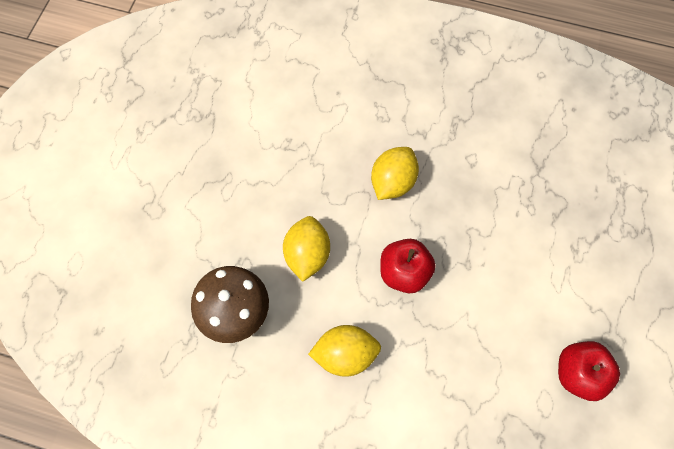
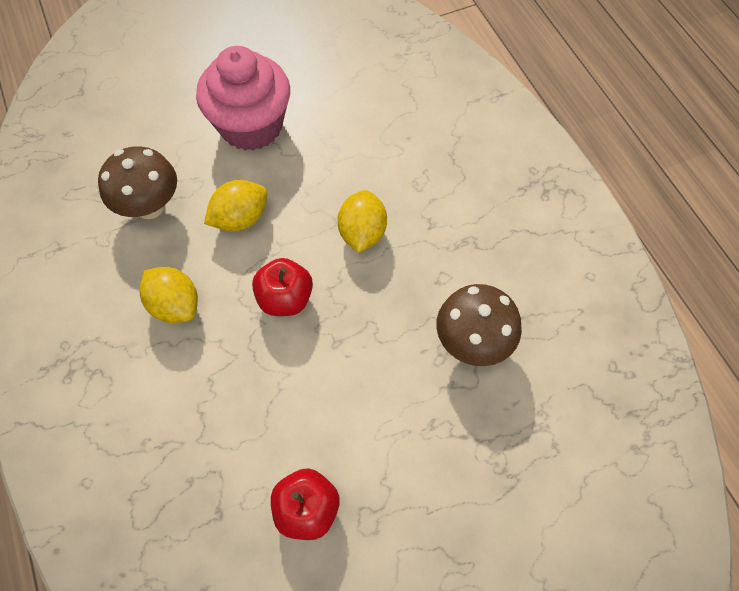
camera: 50 degrees right, 5 degrees down
yellow lemon [371,147,419,200] -> yellow lemon turned 75 degrees counterclockwise [337,190,387,253]
none -> pink cupcake [196,46,290,151]
none -> brown mushroom [436,284,522,366]

